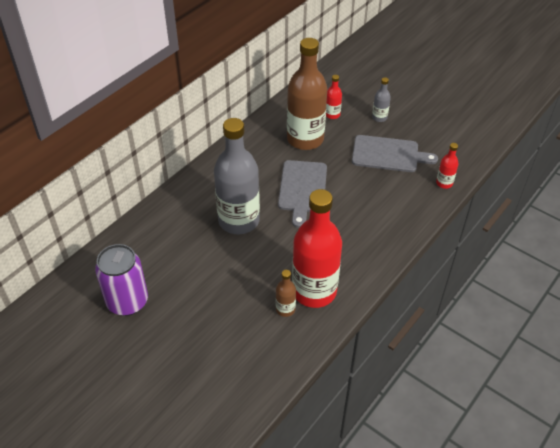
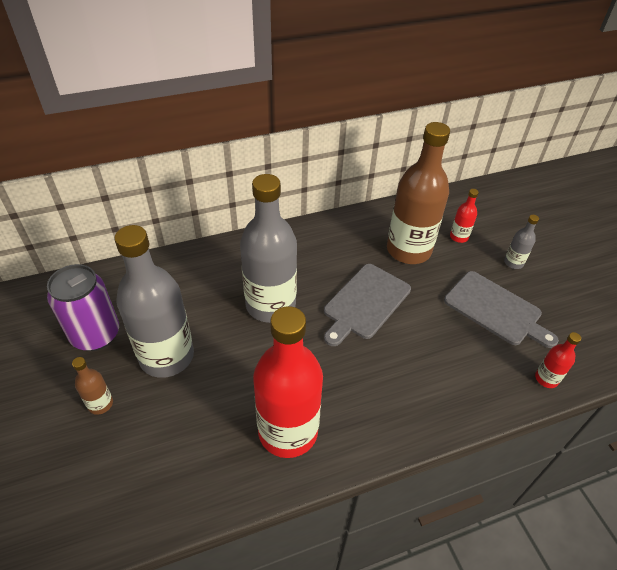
camera: 30 degrees right, 0 degrees up
brown bottle [276,270,296,317] -> brown bottle moved to [72,357,113,415]
none -> grey bottle [114,225,194,378]

